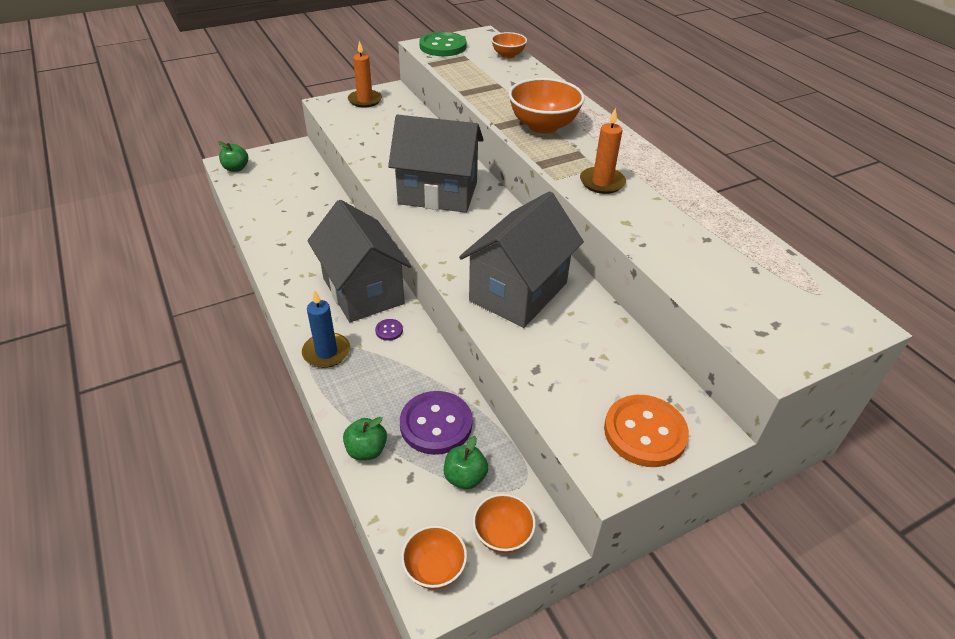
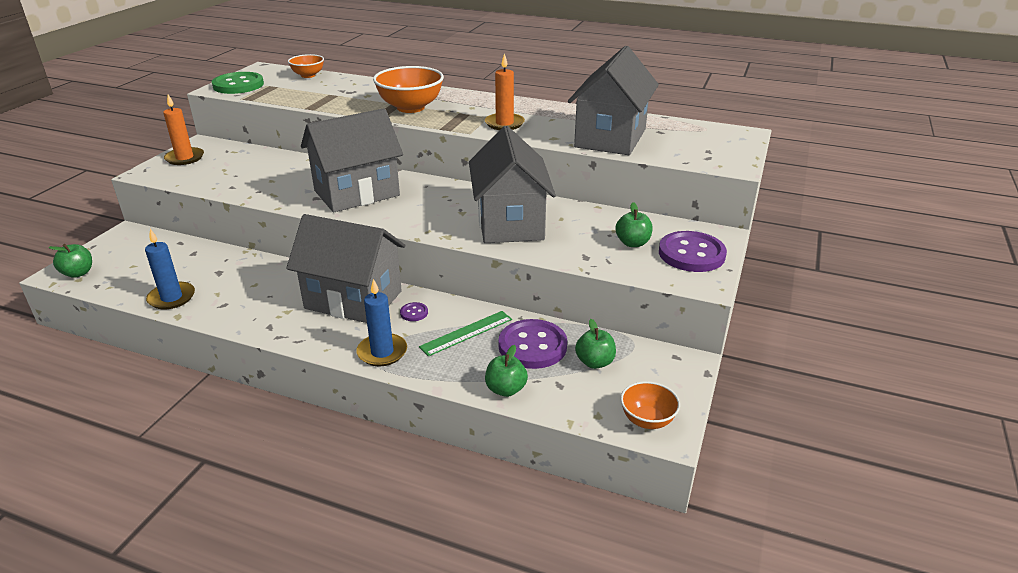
camera: 40 degrees left, 10 degrees down
orange bowl [473,494,536,553] -> none
orange button [604,395,689,467] -> purple button [659,231,727,272]
none -> blue candle [145,229,195,309]
none -> green ruler [419,311,512,356]
none -> grey house [568,46,659,155]
none -> green apple [615,202,653,247]

